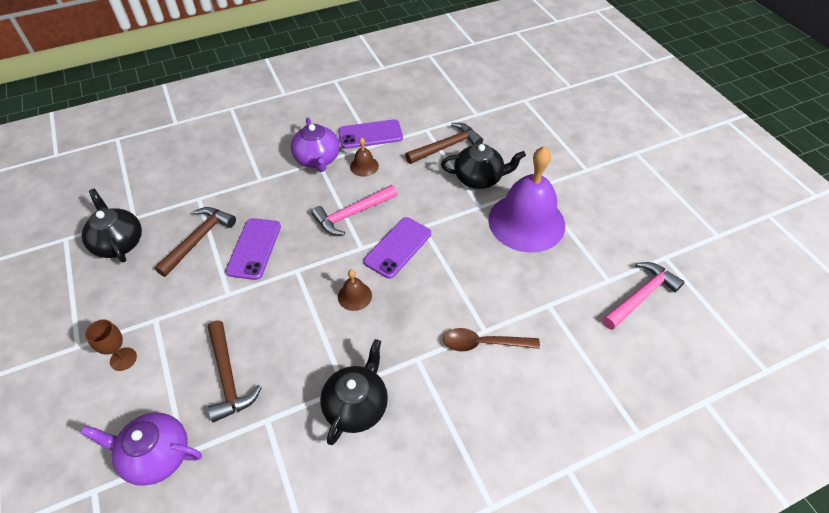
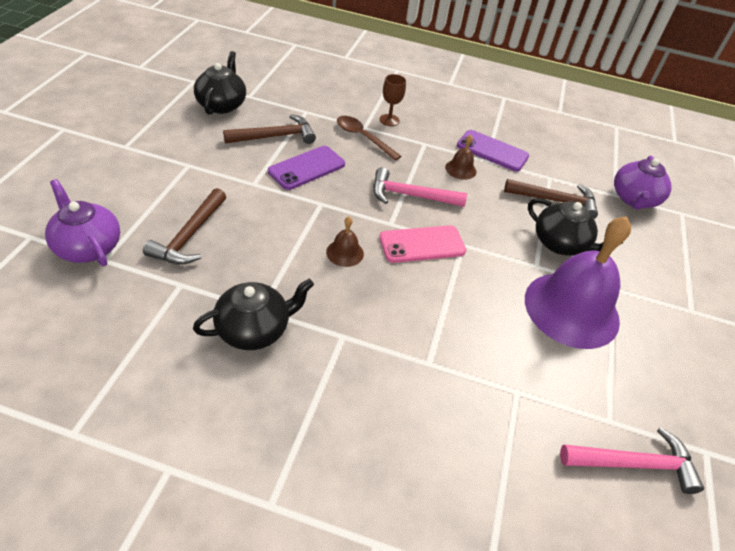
camera: 35 degrees right, 5 degrees down
brown goblet [85,319,137,371] -> brown goblet moved to [380,74,406,126]
purple teapot [291,118,340,172] -> purple teapot moved to [614,156,672,210]
purple phone [364,217,431,279] -> pink phone [379,225,466,263]
brown spoon [443,328,540,352] -> brown spoon moved to [337,116,401,161]

